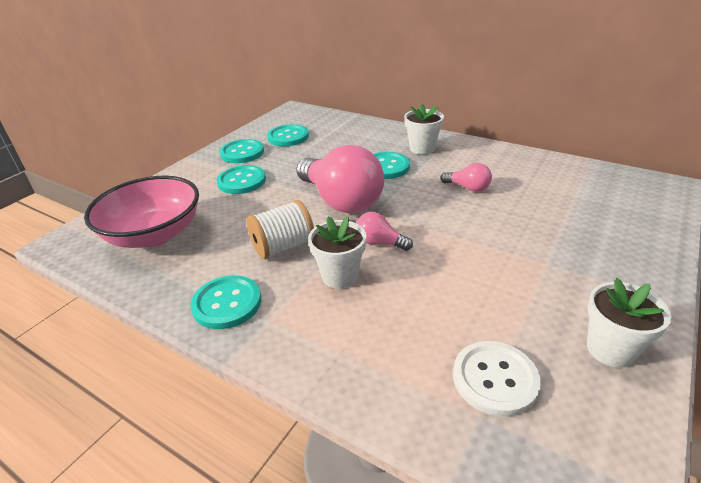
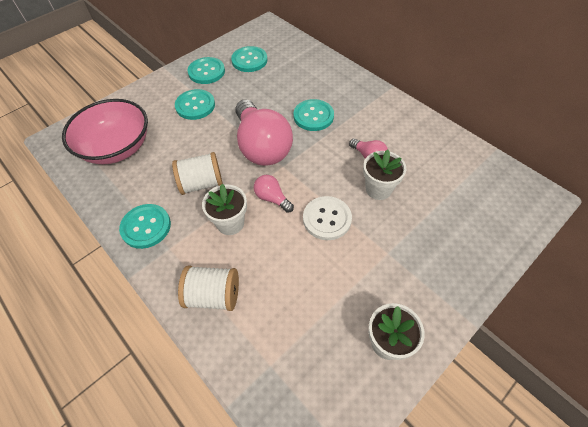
camera: 15 degrees right, 20 degrees up
white flower pot [404,104,444,155] -> white flower pot moved to [363,149,406,200]
white button [453,341,541,417] -> white button moved to [303,196,352,240]
none -> white spool [178,265,239,311]

